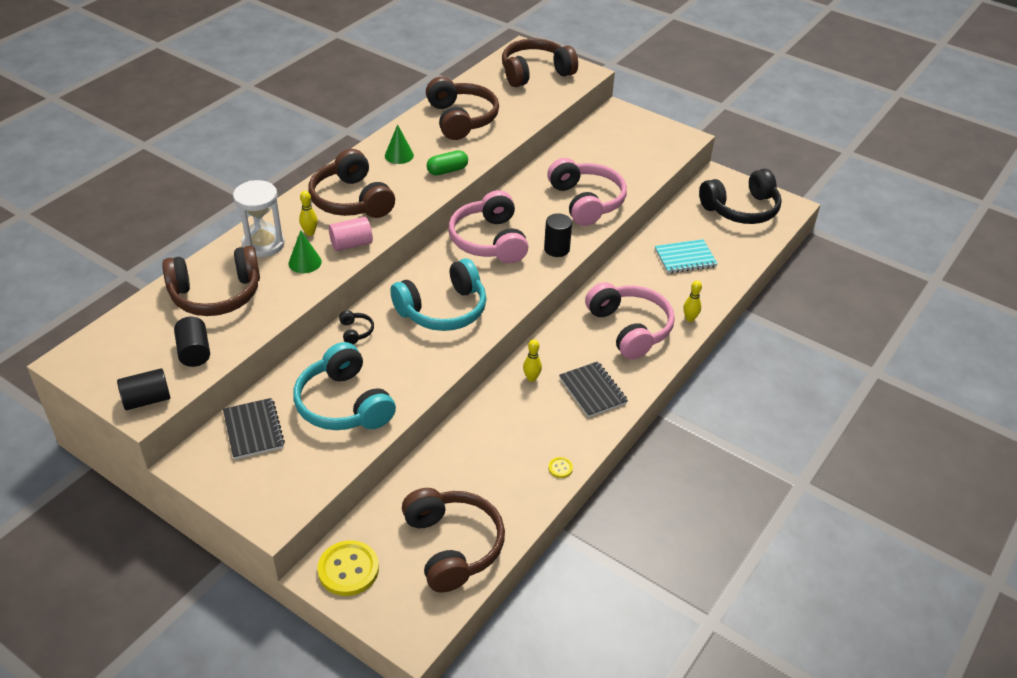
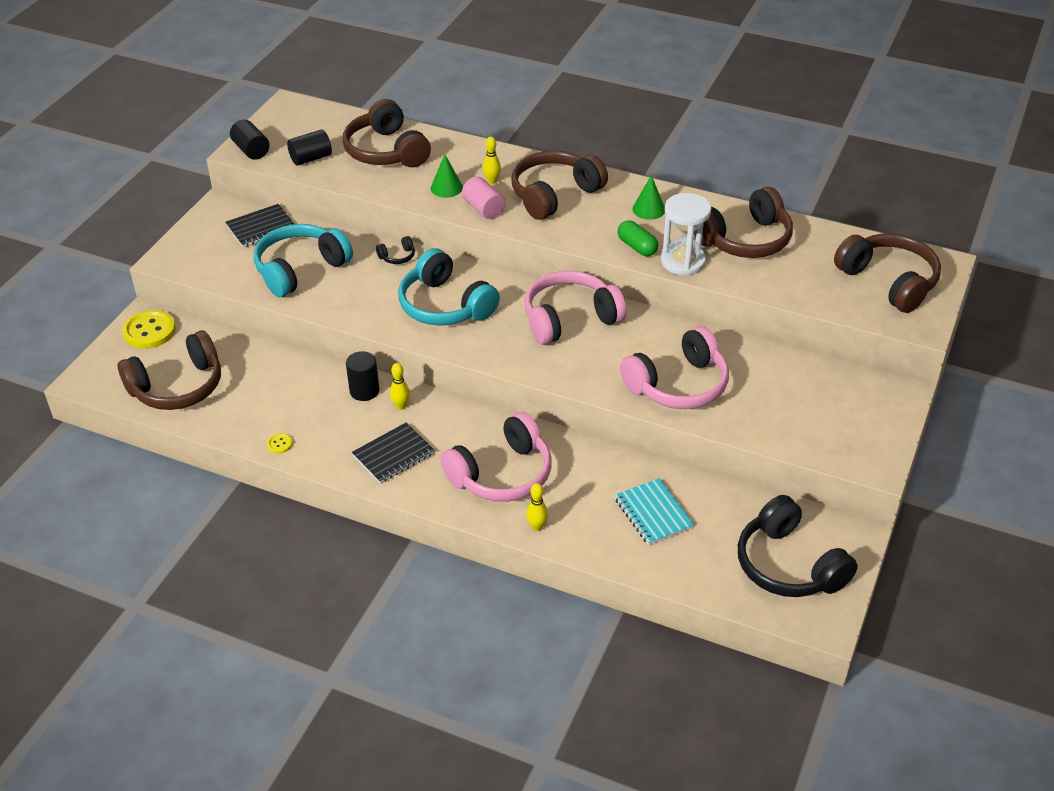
camera: 80 degrees right, 0 degrees up
white hourglass [233,180,285,257] -> white hourglass moved to [661,193,711,276]
black cylinder [544,213,572,257] -> black cylinder moved to [346,351,379,401]

